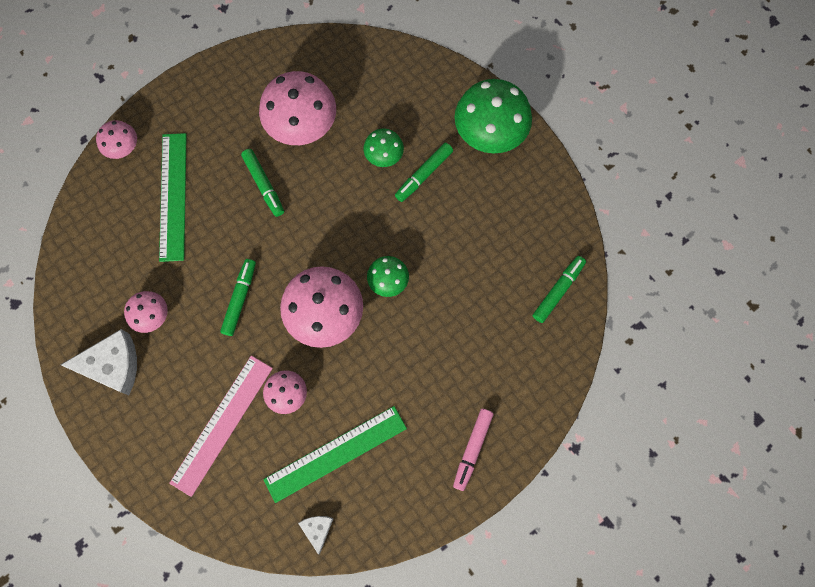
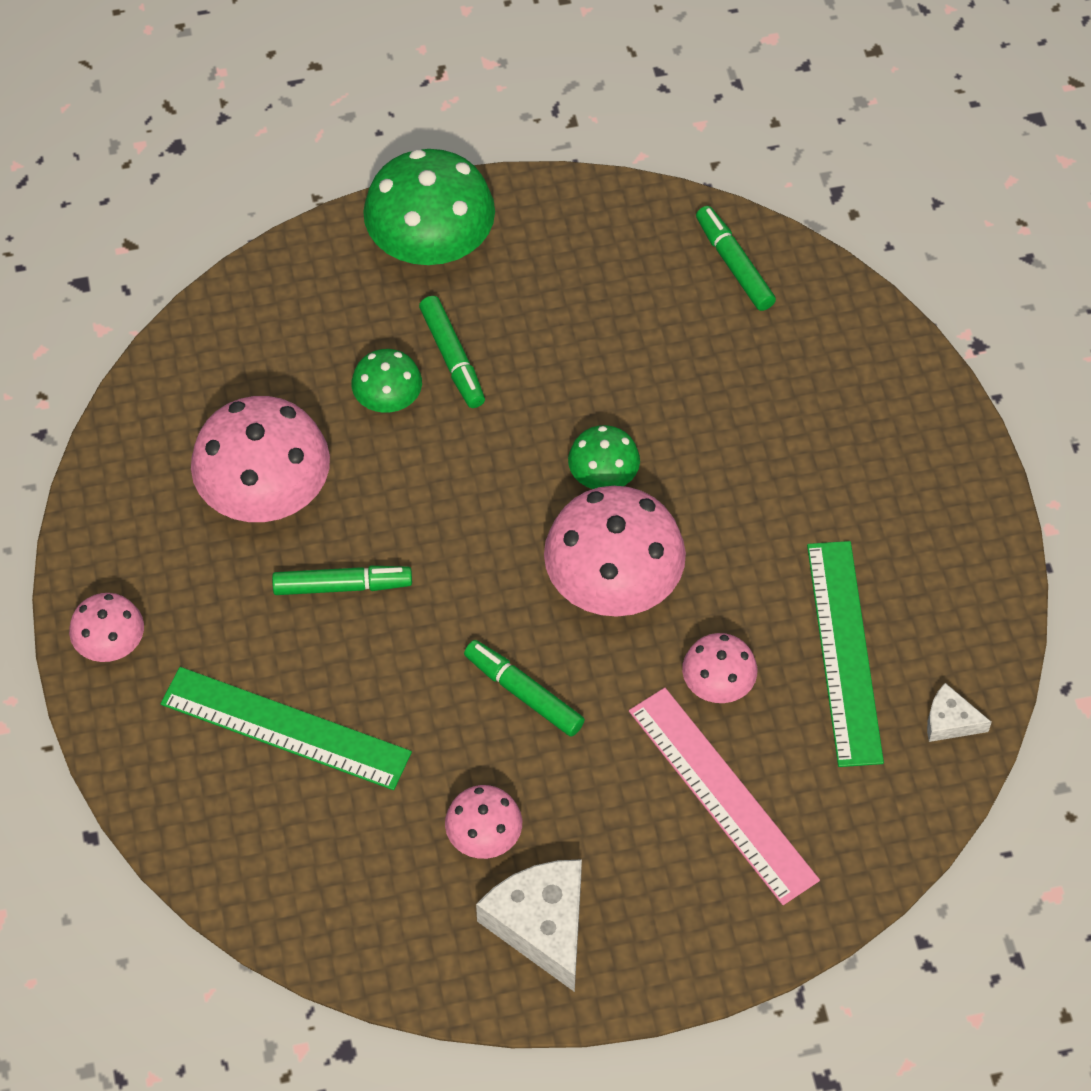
camera: 65 degrees left, 15 degrees down
white cheese [61,329,137,395] -> white cheese turned 45 degrees counterclockwise [476,860,582,992]
pink mushroom [96,120,137,159] -> pink mushroom moved to [69,593,144,662]
pink marker [453,409,494,491] -> none

